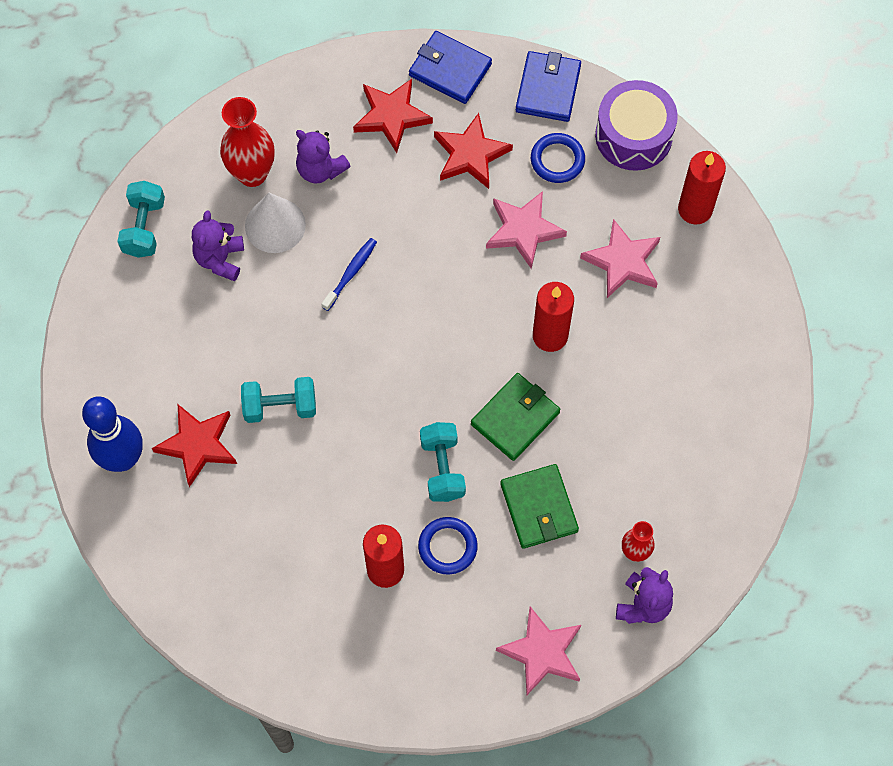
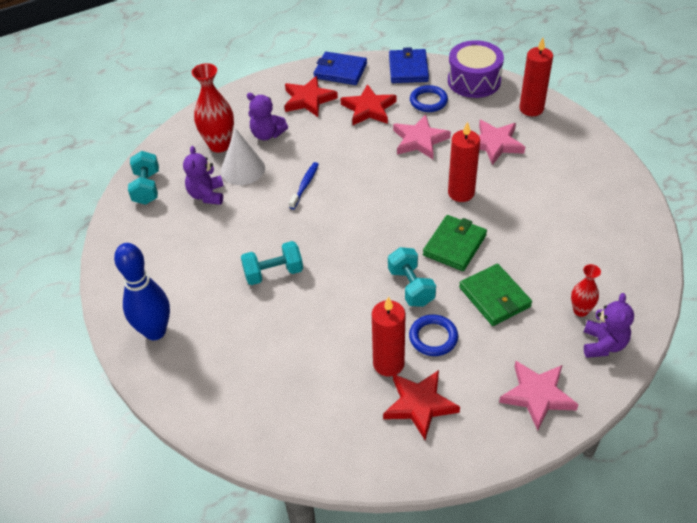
camera: 10 degrees left, 20 degrees down
red star [152,404,237,487] -> red star moved to [383,370,460,440]

